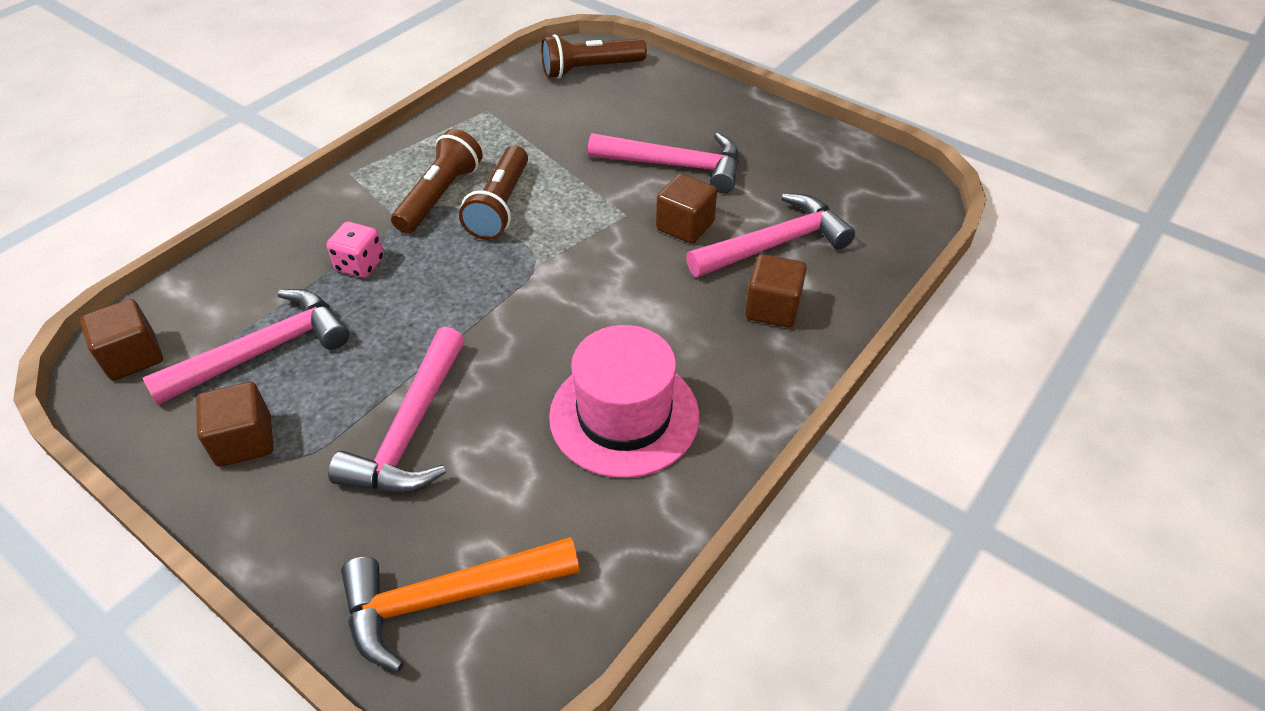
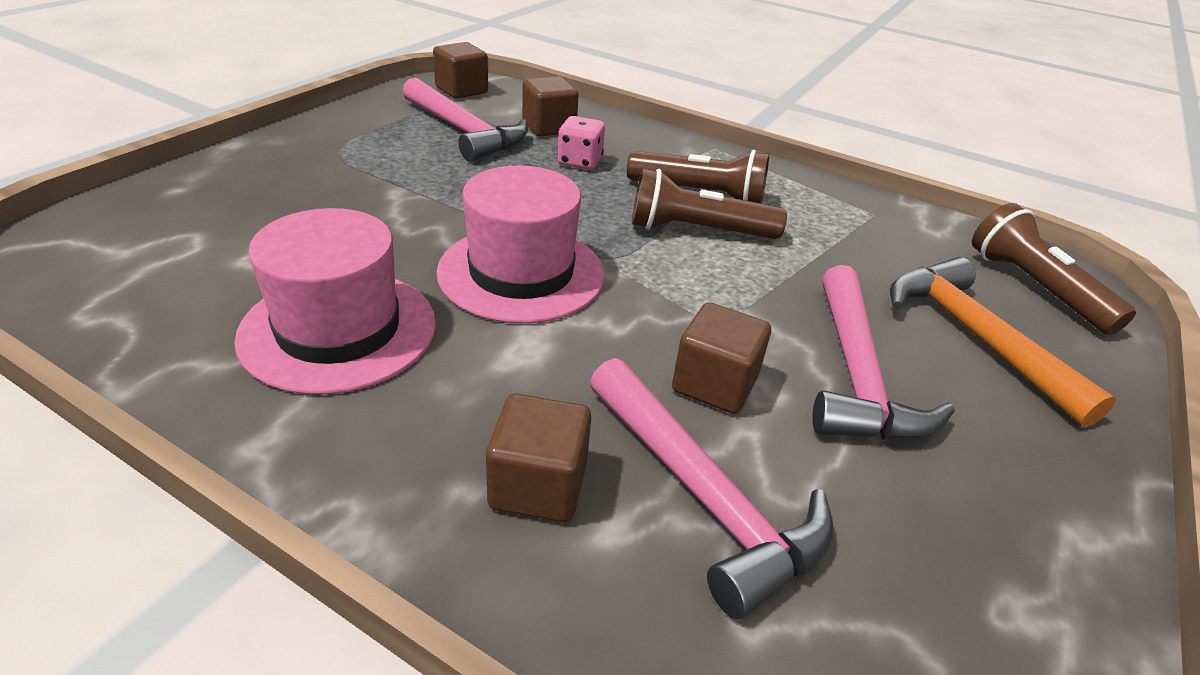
camera: 80 degrees right, 10 degrees down
brown cube [196,382,273,467] -> brown cube moved to [522,76,579,137]
pink hammer [328,327,465,492] -> none
orange hammer [341,537,580,672] -> orange hammer moved to [890,257,1116,428]
none -> pink hat [436,165,605,324]

